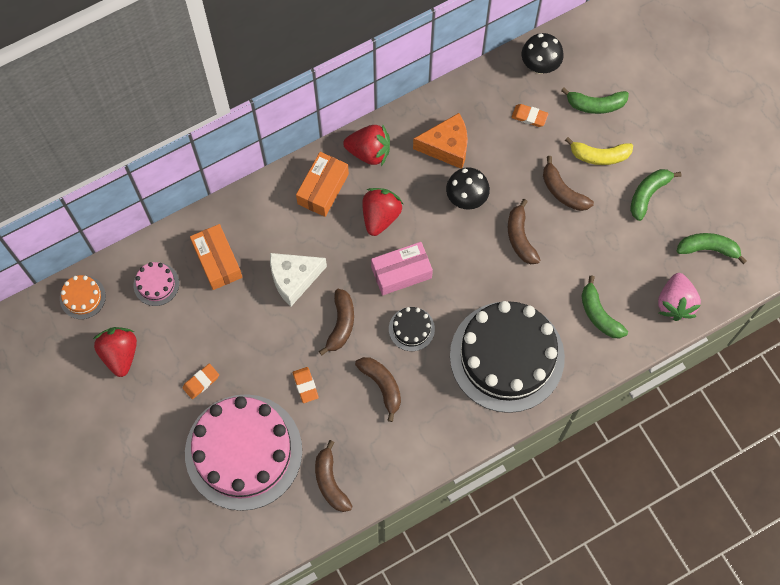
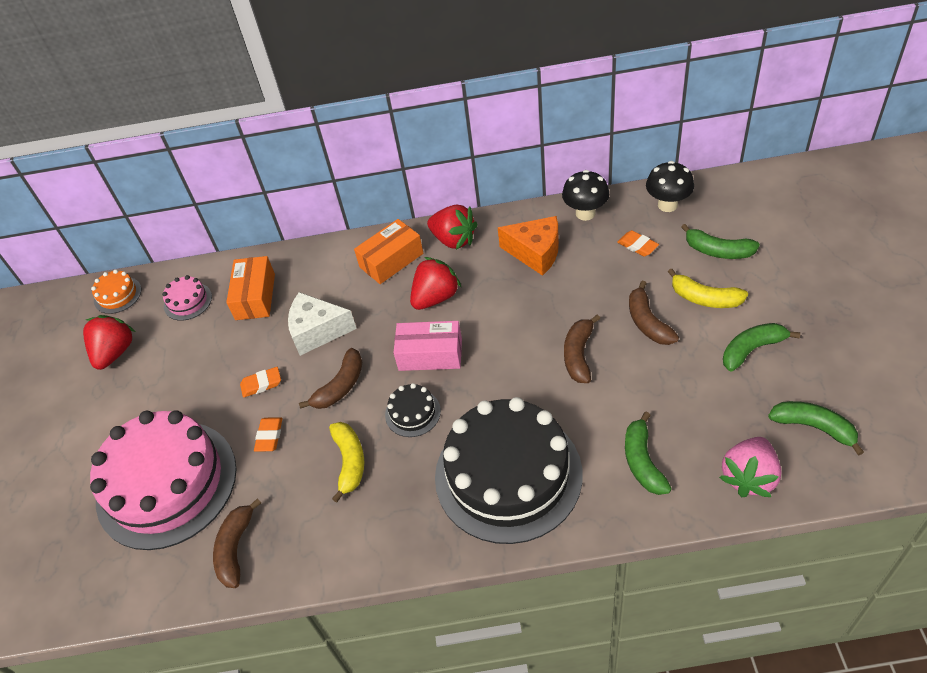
camera: 30 degrees right, 20 degrees down
orange eraser [182,364,219,399] -> orange eraser moved to [240,367,281,398]
brown banana [355,357,401,422] -> yellow banana [329,422,364,502]
black mushroom [446,167,490,210] -> black mushroom moved to [562,170,609,221]

